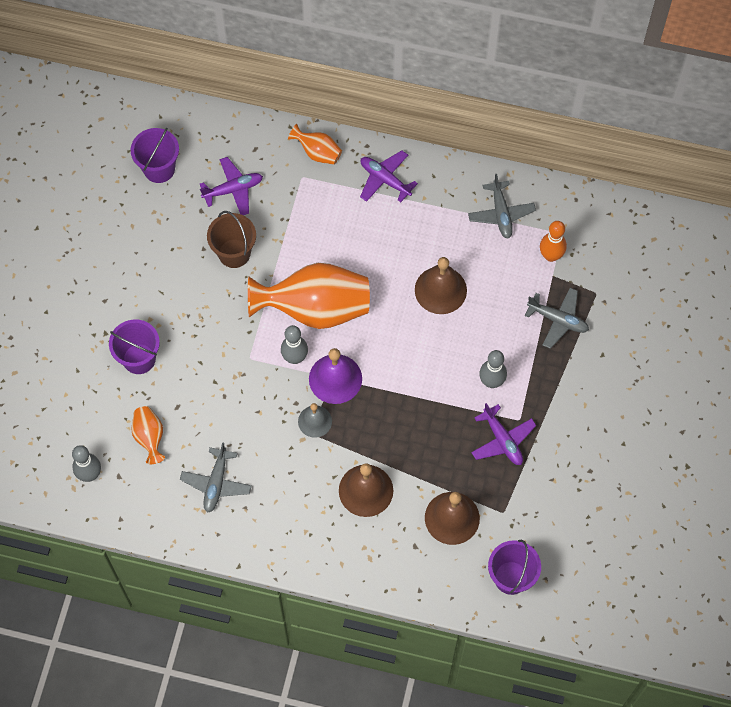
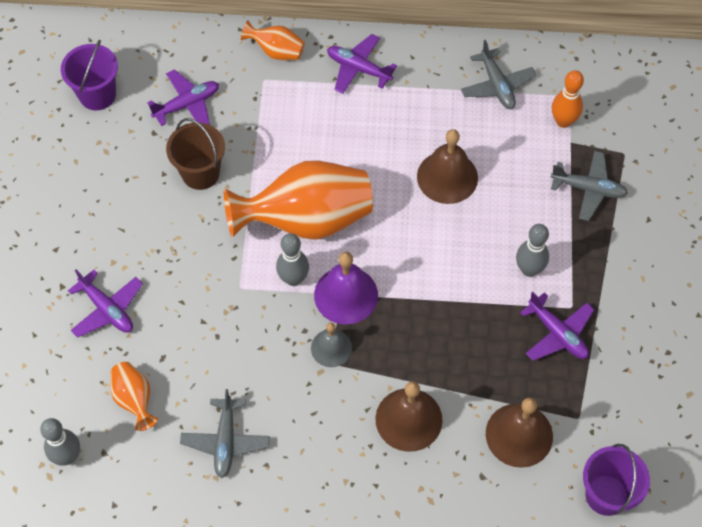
camera: 10 degrees left, 5 degrees down
purple bucket [109,320,160,374] -> purple plane [68,269,143,338]

